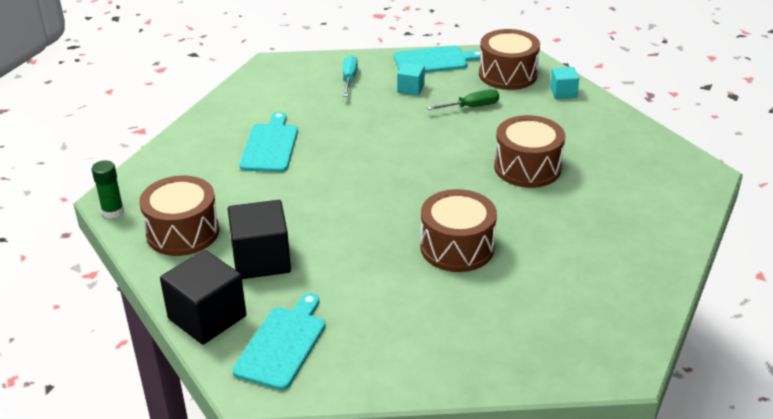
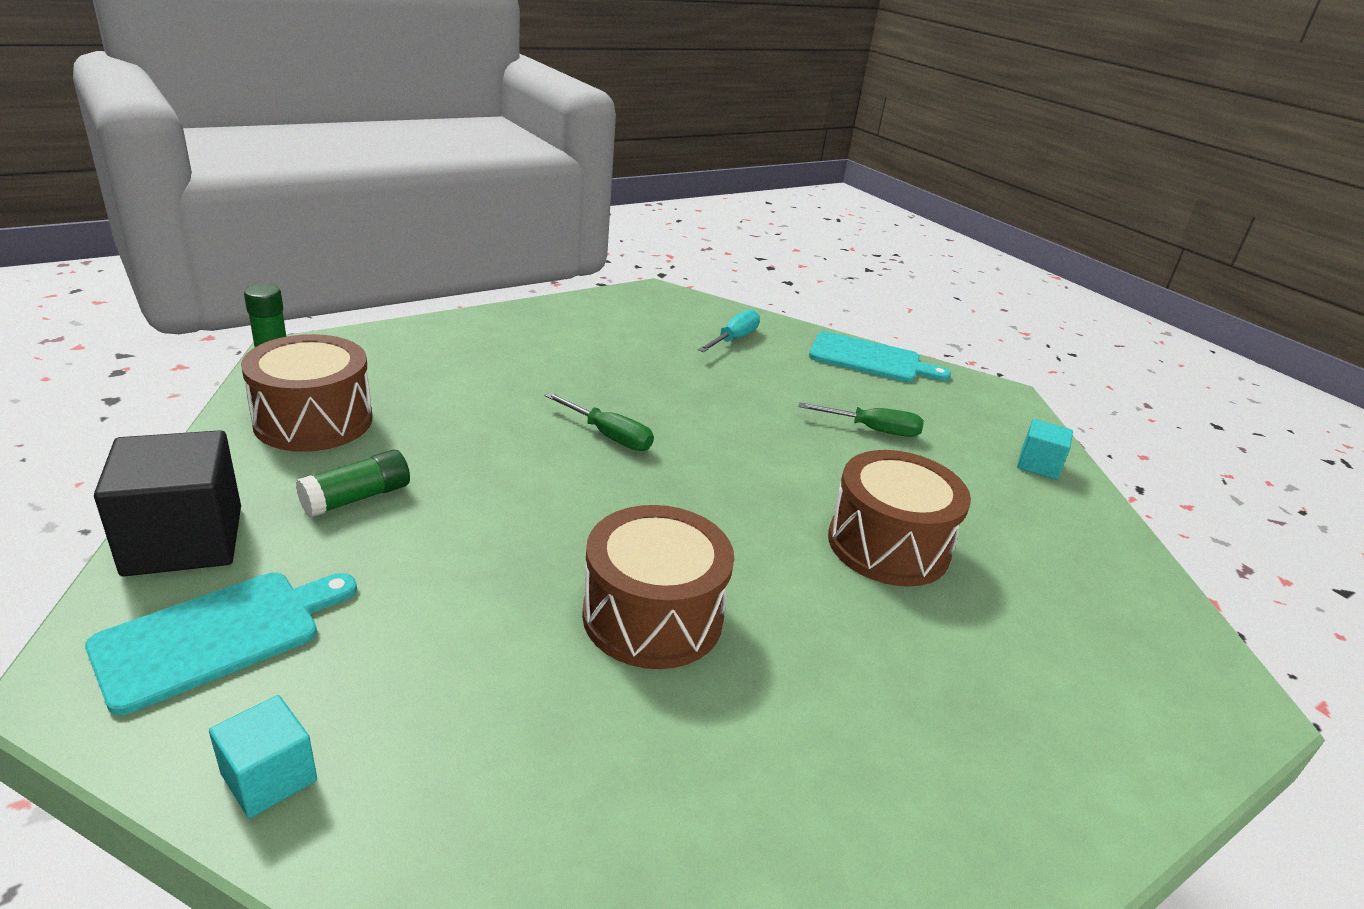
camera: 25 degrees right, 5 degrees down
black cube [228,200,291,279] -> green glue stick [296,450,410,517]
turquoise cutting board [239,112,298,172] -> none
turquoise cube [397,63,425,95] -> turquoise cube moved to [209,695,317,818]
brown drum [479,29,540,90] -> none
none -> green screwdriver [545,392,654,451]

